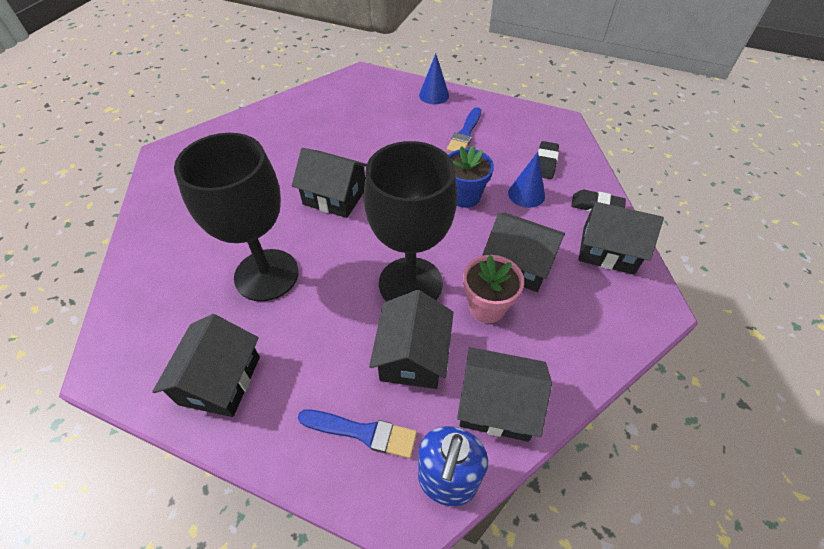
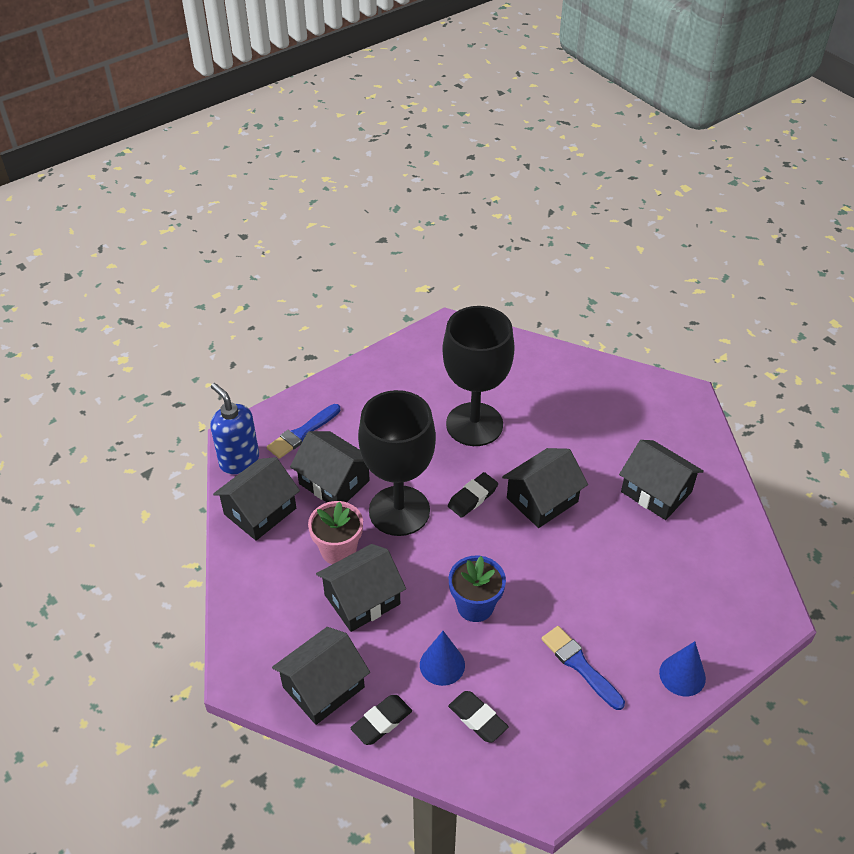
camera: 120 degrees right, 5 degrees down
black house [152,314,260,417] -> black house moved to [619,440,704,520]
none -> black eraser [448,472,498,518]

